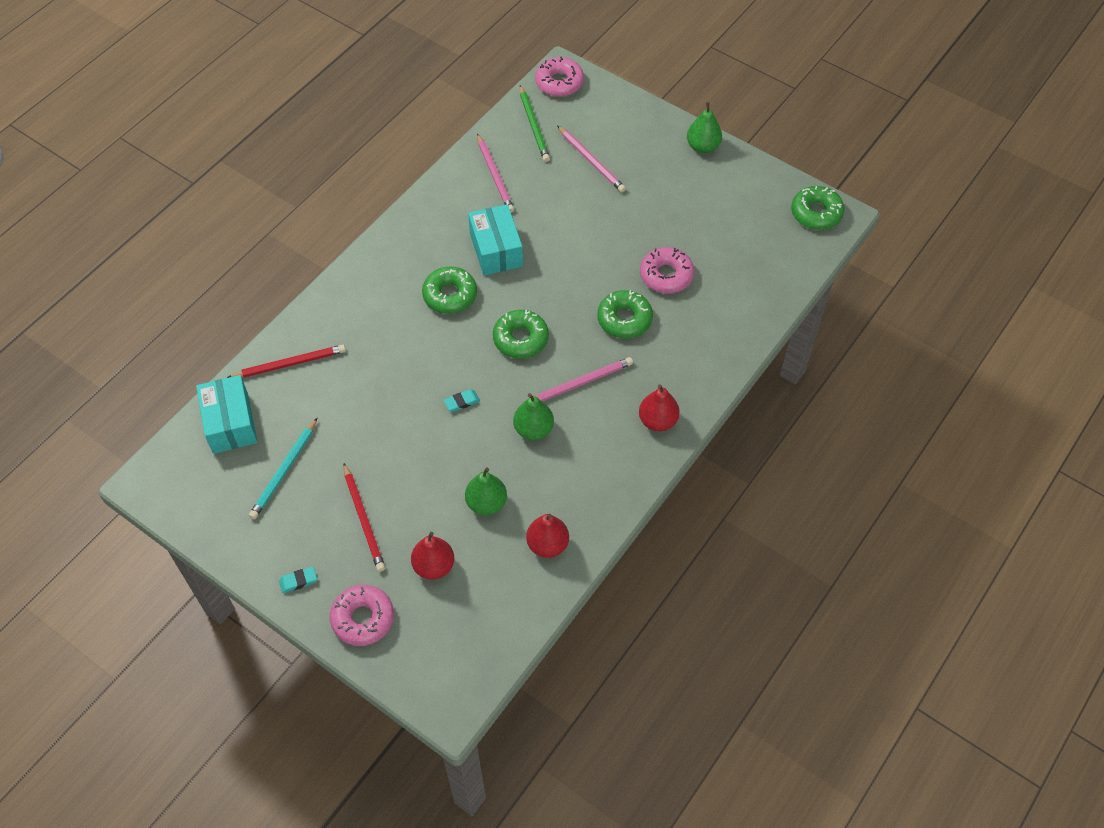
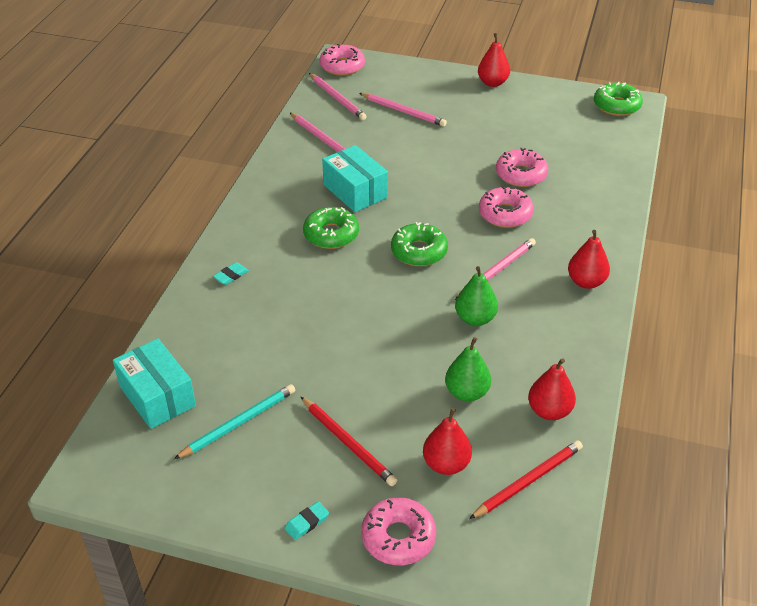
camera: 20 degrees left, 15 degrees down
red pencil [227,345,346,378] -> red pencil moved to [469,440,583,519]
turquoise pencil [249,418,317,519] -> turquoise pencil turned 135 degrees counterclockwise [174,384,295,459]
turquoise eraser [444,389,480,412] -> turquoise eraser moved to [213,262,249,285]
green pencil [520,85,550,162] -> pink pencil [309,73,367,120]
green donut [597,290,653,338] -> pink donut [479,186,534,228]
green pear [687,102,722,153] -> red pear [478,33,510,87]

